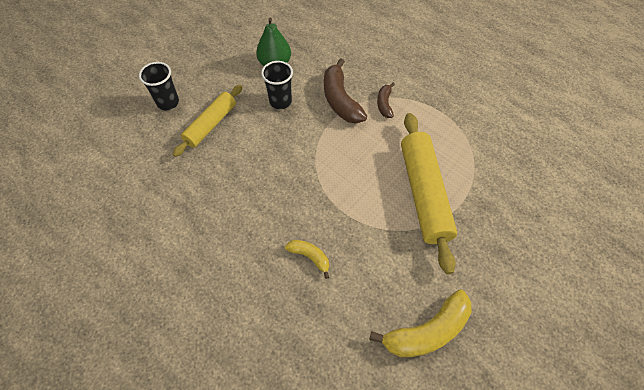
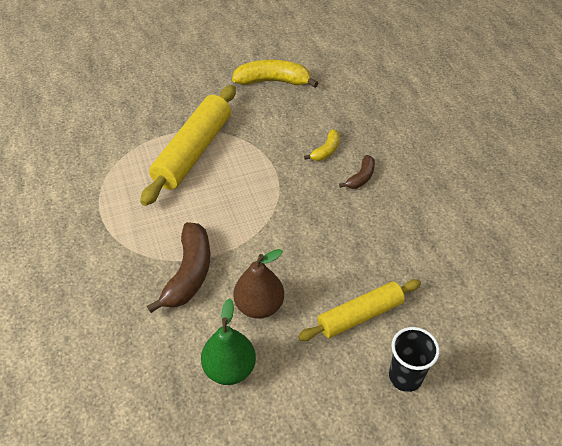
camera: 150 degrees left, 10 degrees down
black cup [261,61,293,109] -> brown pear [233,249,284,319]
yellow banana [285,240,329,279] -> yellow banana turned 120 degrees counterclockwise [304,129,340,161]
brown banana [377,83,395,118] -> brown banana moved to [339,155,375,189]

